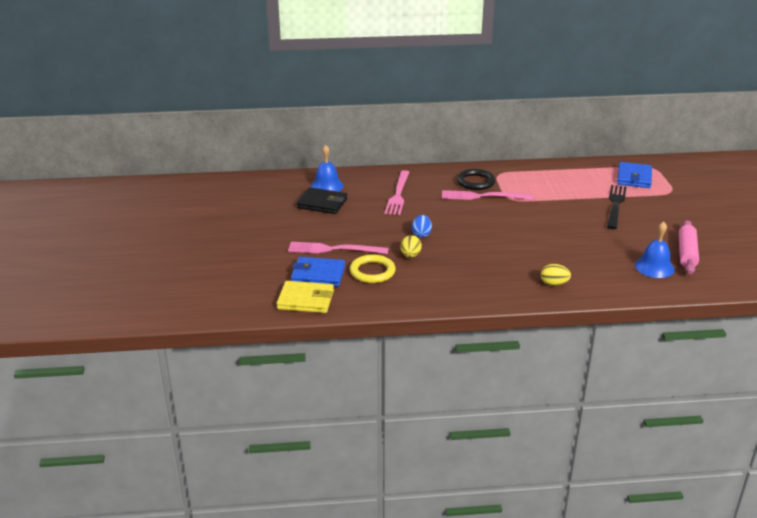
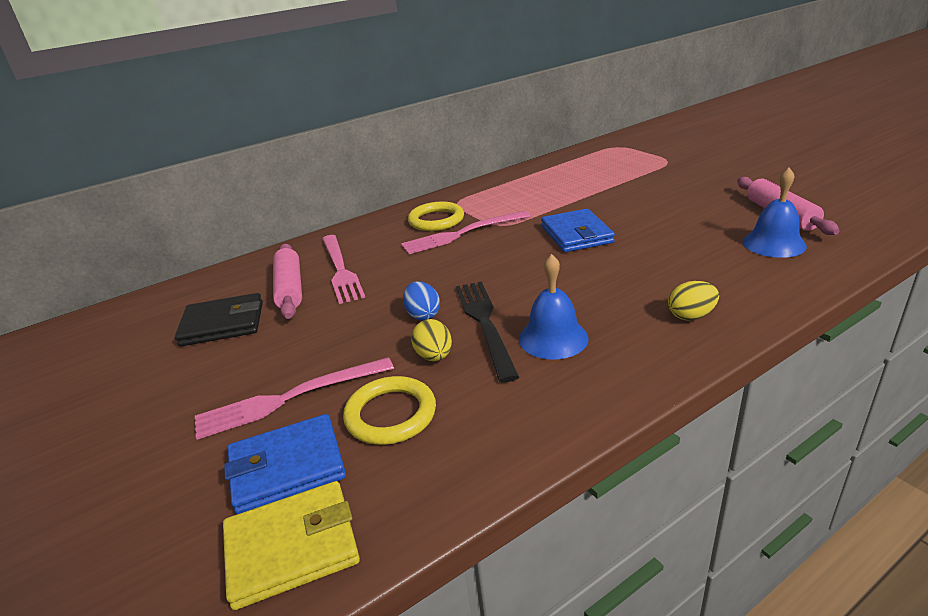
camera: 25 degrees left, 0 degrees up
blue bell [311,145,344,192] -> blue bell moved to [519,254,588,360]
black ring [457,169,495,190] -> yellow ring [408,202,464,231]
black fork [607,185,626,229] -> black fork moved to [456,282,519,382]
blue wallet [617,162,652,188] -> blue wallet moved to [541,209,615,252]
none -> pink rolling pin [273,244,302,319]

